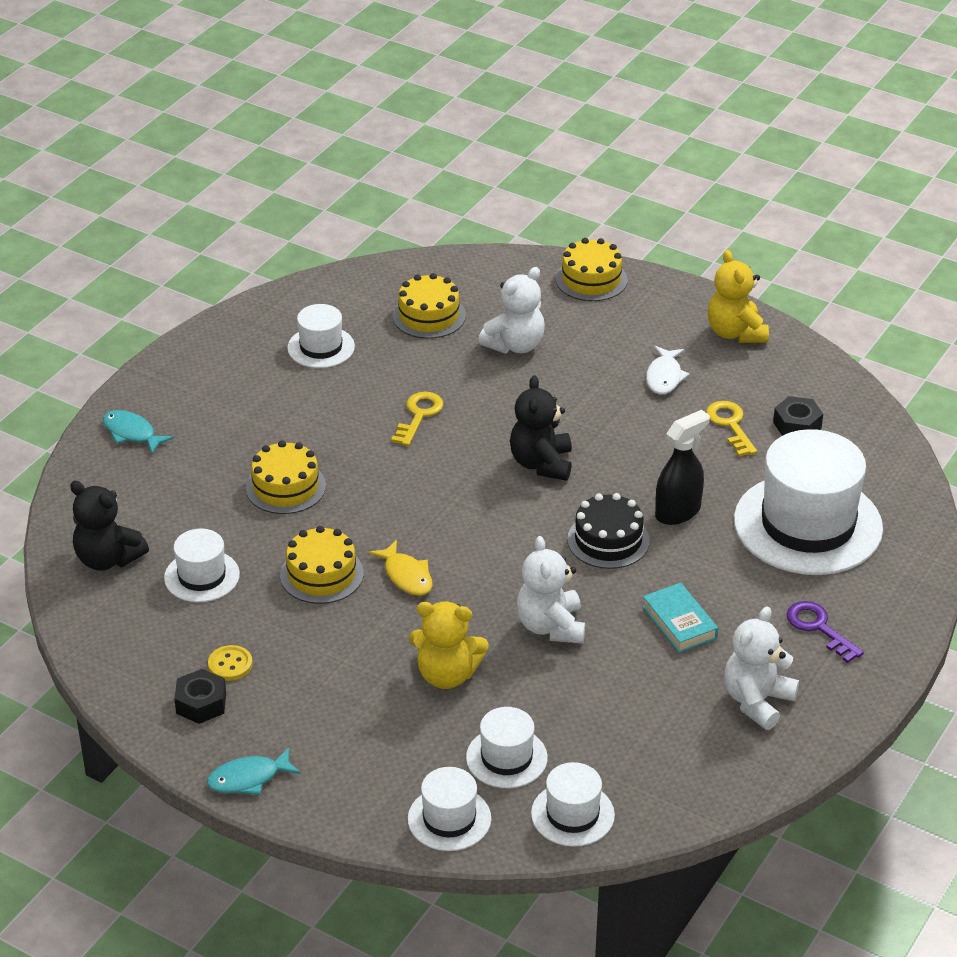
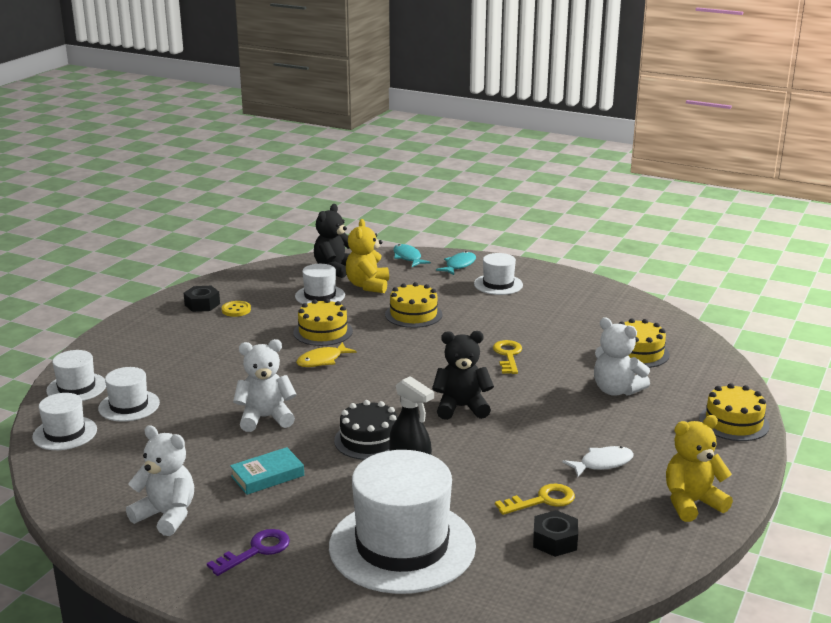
camera: 85 degrees right, 15 degrees down
turquoise fish [207,747,301,795] -> turquoise fish moved to [393,244,431,267]
white hat [287,304,355,368] -> white hat moved to [474,253,523,295]
yellow key [391,392,443,446] -> yellow key turned 105 degrees counterclockwise [493,340,522,374]
yellow teddy bear [409,602,489,689] -> yellow teddy bear moved to [346,219,389,293]
white fish [646,346,689,394] -> white fish turned 150 degrees clockwise [562,446,634,477]

